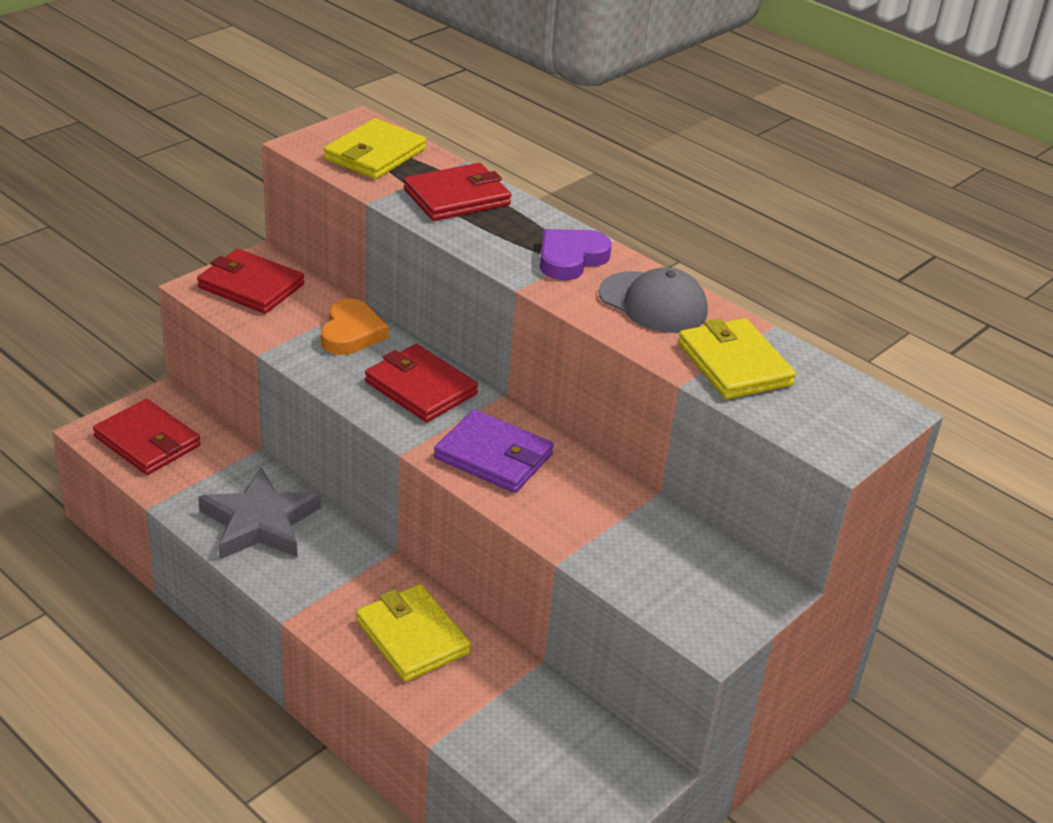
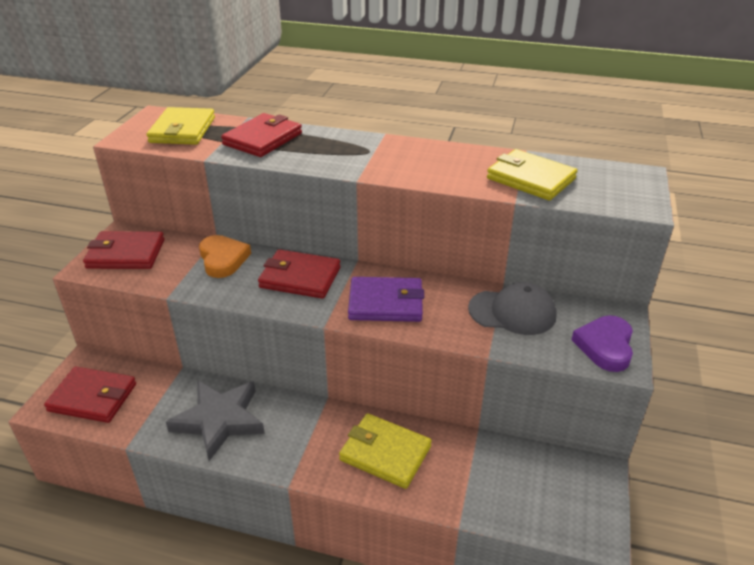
camera: 25 degrees left, 0 degrees up
purple heart [540,229,612,280] -> purple heart moved to [571,315,633,372]
grey cap [599,267,708,333] -> grey cap moved to [468,282,557,335]

